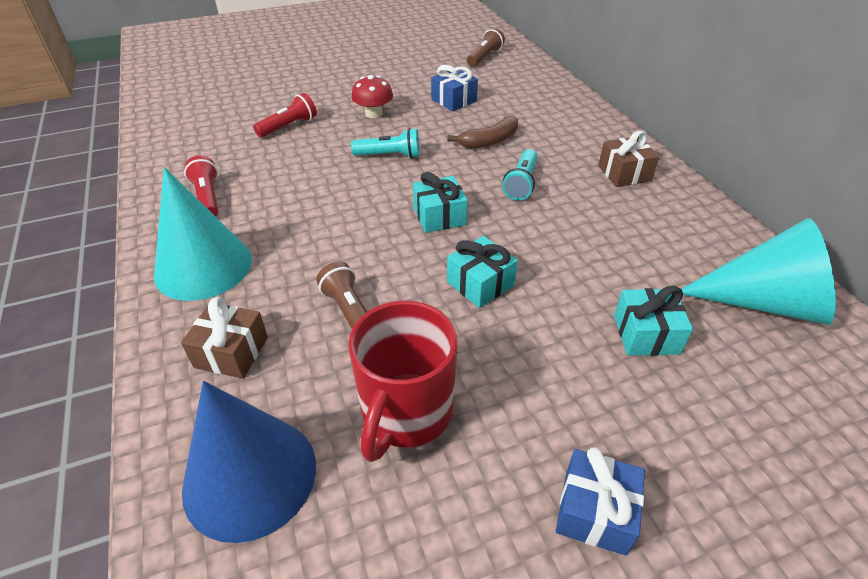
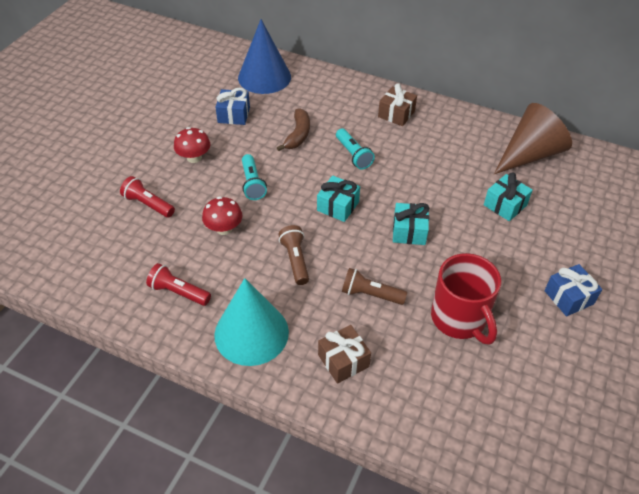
camera: 45 degrees left, 5 degrees up
blue cone [182,381,316,543] -> blue cone moved to [238,19,291,94]
red flashlight [253,93,317,138] -> red flashlight turned 60 degrees counterclockwise [120,176,175,218]
turquoise flashlight [351,128,420,158] -> turquoise flashlight turned 120 degrees clockwise [242,154,267,200]
brown flashlight [467,28,505,67] -> brown flashlight moved to [278,225,309,285]
turquoise cone [682,218,836,325] -> brown cone [494,103,572,174]
none -> red mushroom [202,196,242,235]

